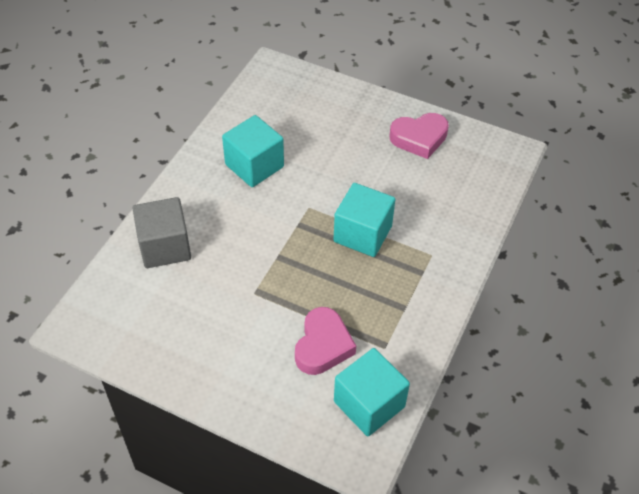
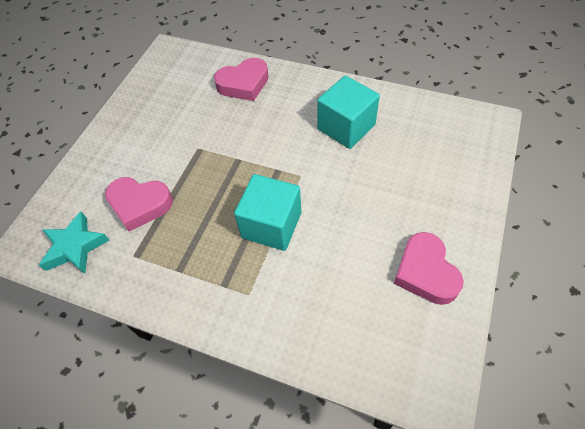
camera: 90 degrees right, 5 degrees up
grey cube [132,197,191,268] -> pink heart [214,58,269,101]
turquoise cube [334,348,410,436] -> turquoise star [39,212,109,274]

